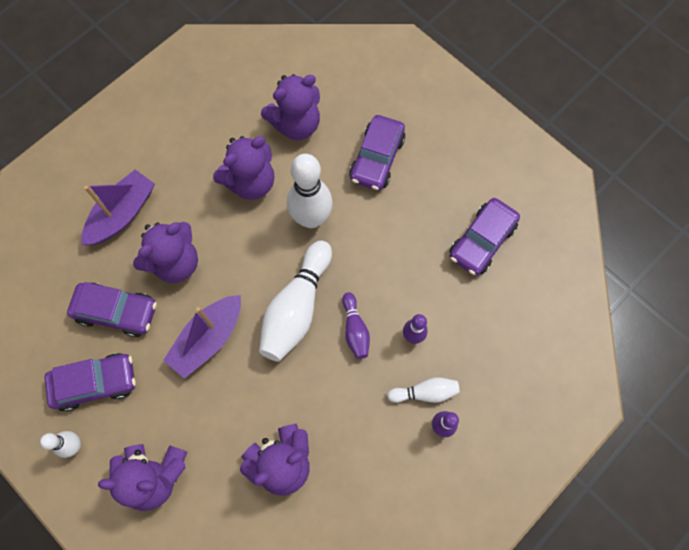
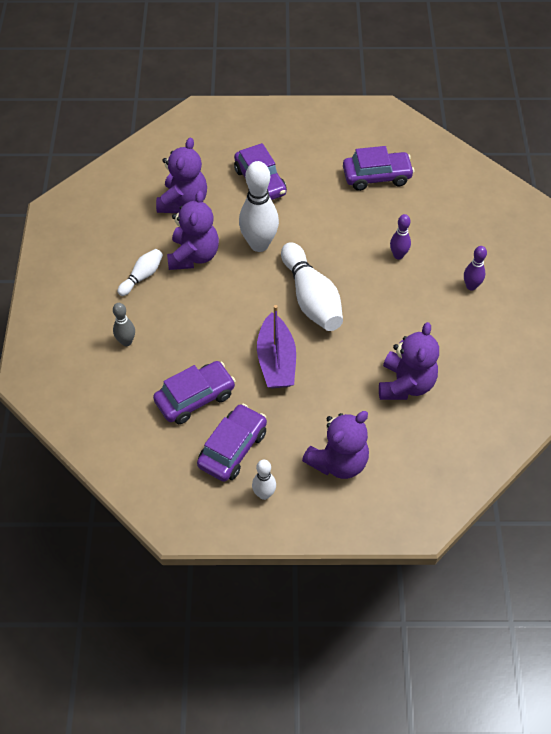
camera: 45 degrees left, 15 degrees down
purple boat [82,170,155,245] -> grey bowling pin [113,303,135,346]
purple teddy bear [133,222,198,283] -> none
purple bowling pin [342,292,370,359] -> none
white bowling pin [387,377,460,403] -> white bowling pin moved to [117,249,163,296]
purple car [450,198,520,276] -> purple car turned 90 degrees counterclockwise [343,146,414,191]

